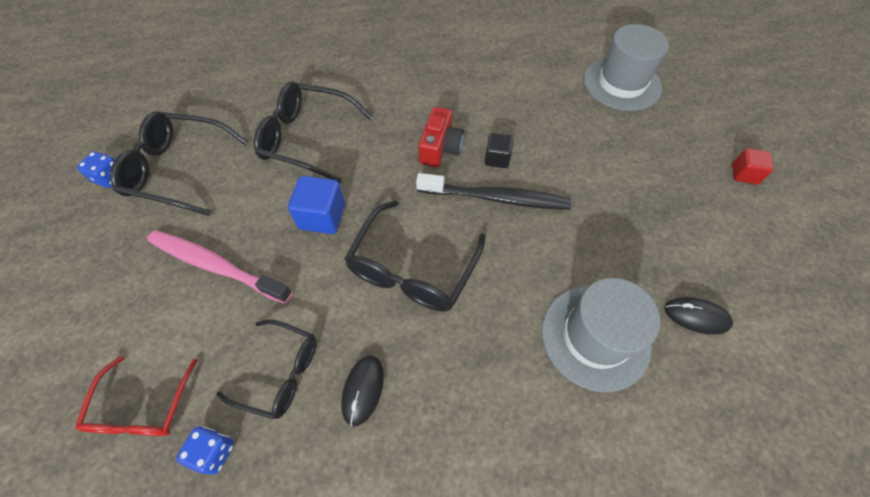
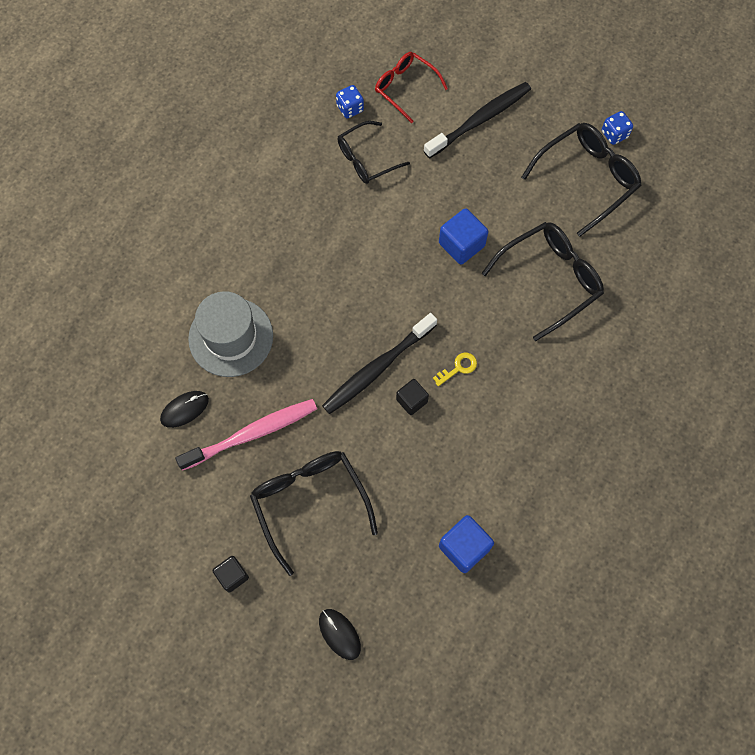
camera: 130 degrees right, 10 degrees up
pink toothbrush [147,230,292,304] -> pink toothbrush moved to [175,399,317,471]
black mouse [341,356,384,426] -> black mouse moved to [319,609,361,660]
black glasses [345,200,486,312] -> black glasses moved to [250,451,378,576]
red camera [418,107,464,167] -> yellow key [433,353,477,386]
grey hat [583,24,669,111] -> none
red cube [732,148,774,185] -> black cube [212,556,249,593]
none -> black toothbrush [424,82,531,159]
none -> blue cube [439,515,494,573]

